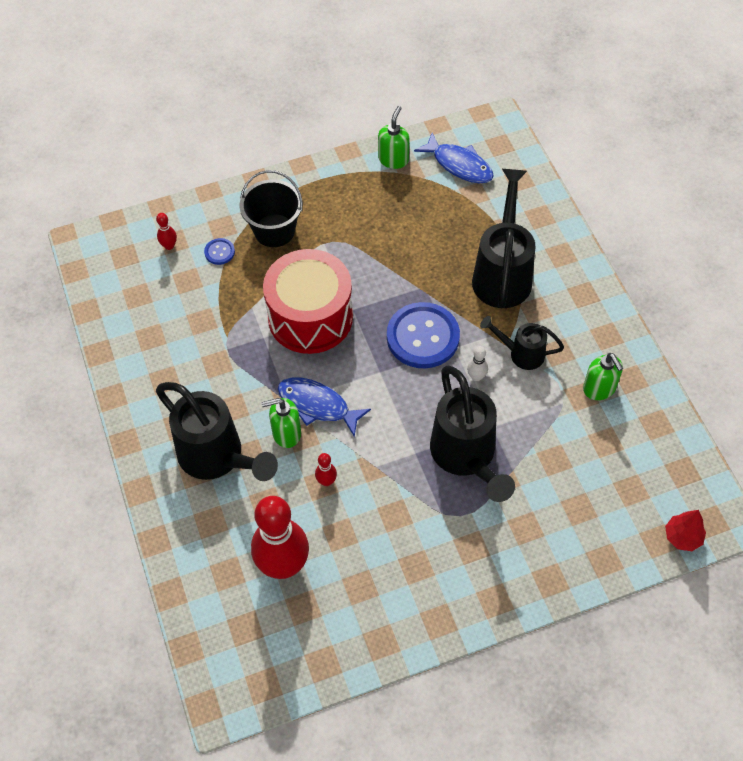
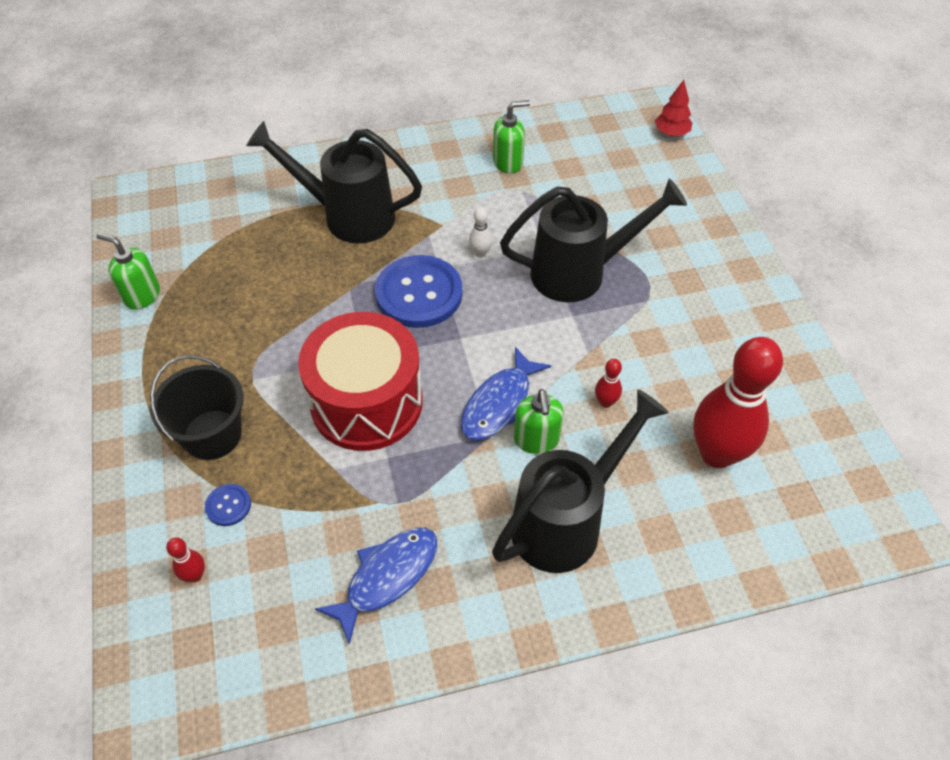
camera: 85 degrees left, 5 degrees down
blue fish [414,132,494,184] -> blue fish moved to [315,528,437,645]
black watering can [480,316,564,370] -> none

